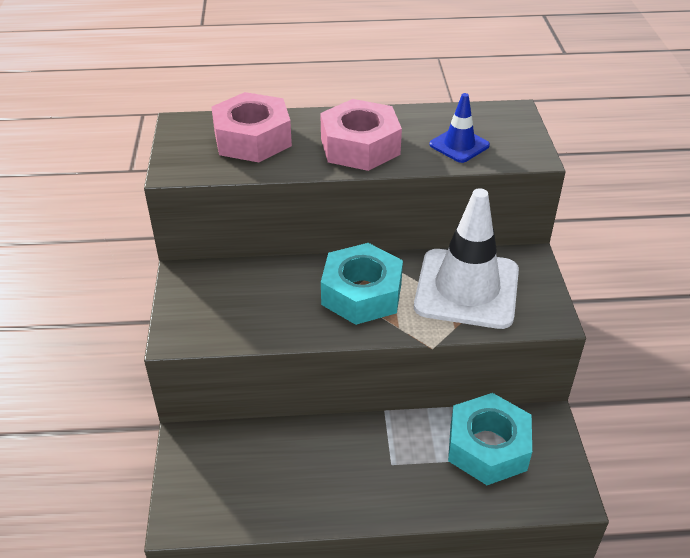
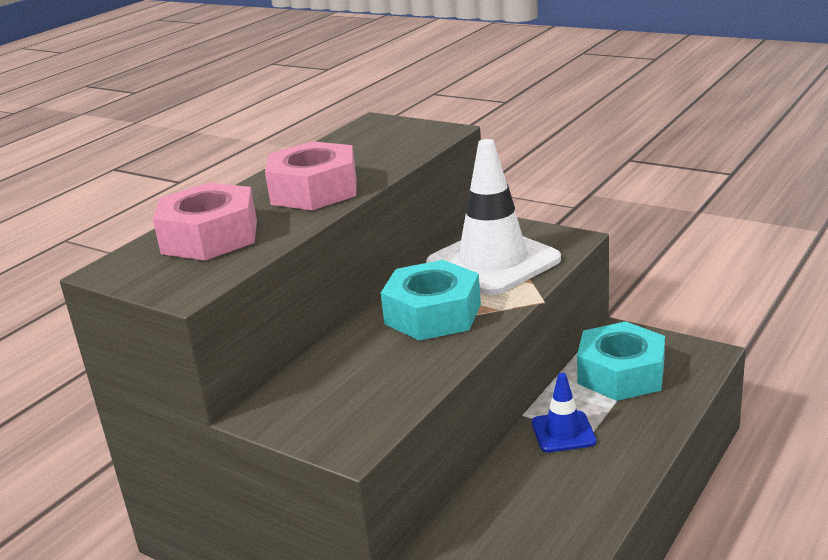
camera: 50 degrees left, 15 degrees down
blue traffic cone [429,93,490,163] -> blue traffic cone moved to [532,373,597,452]

